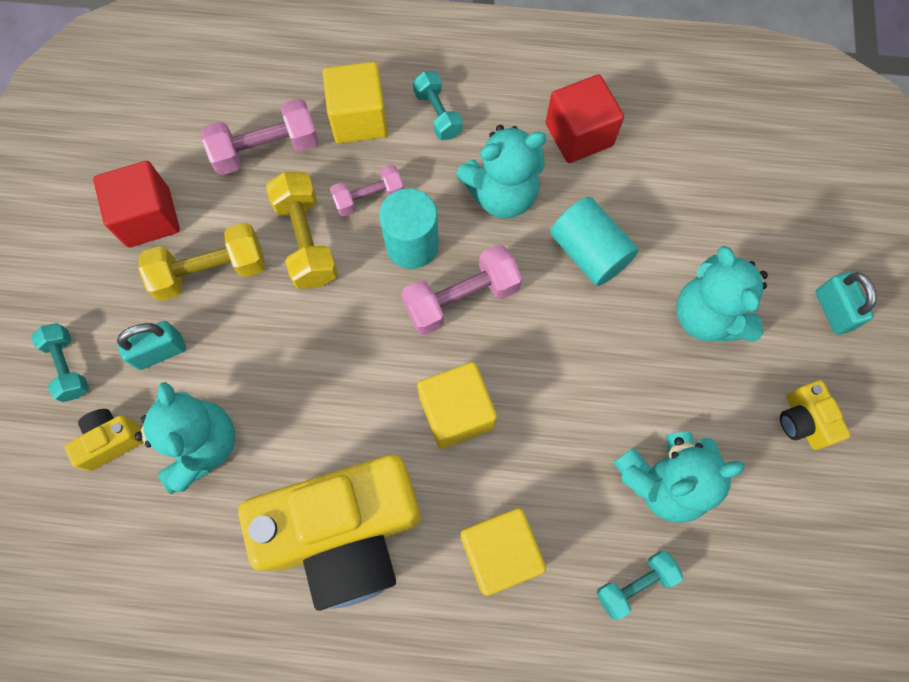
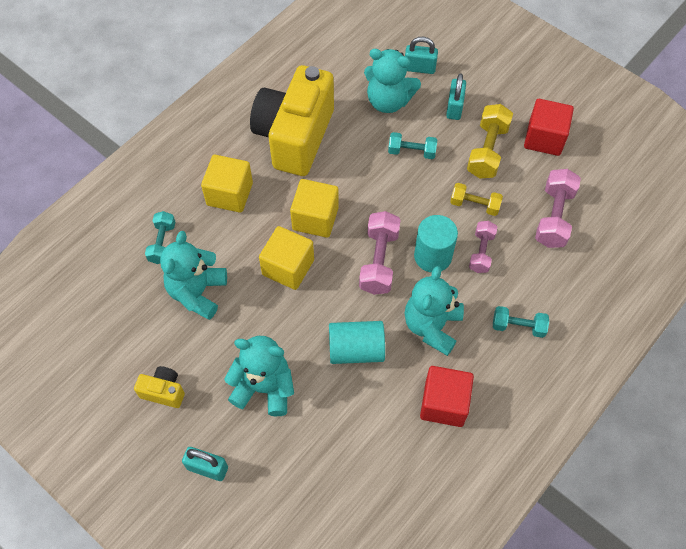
camera: 125 degrees right, 10 degrees down
turquoise dumbbell [31,323,89,402] -> turquoise dumbbell moved to [388,132,438,159]
yellow camera [64,409,144,471] -> turquoise padlock [405,37,438,74]
yellow dumbbell [266,172,338,289] -> yellow dumbbell [450,183,503,216], size x0.64
yellow cube [323,62,388,143] -> yellow cube moved to [259,226,314,290]

